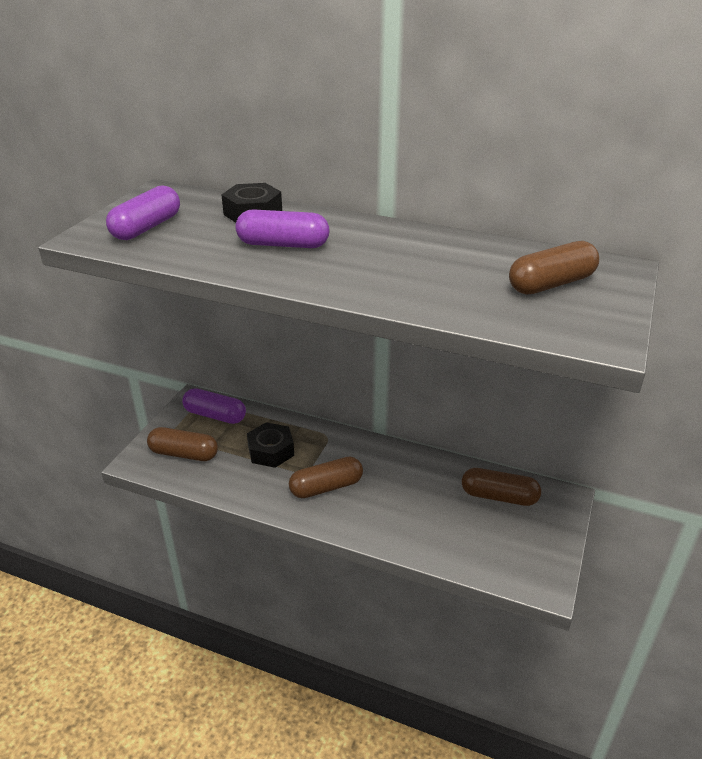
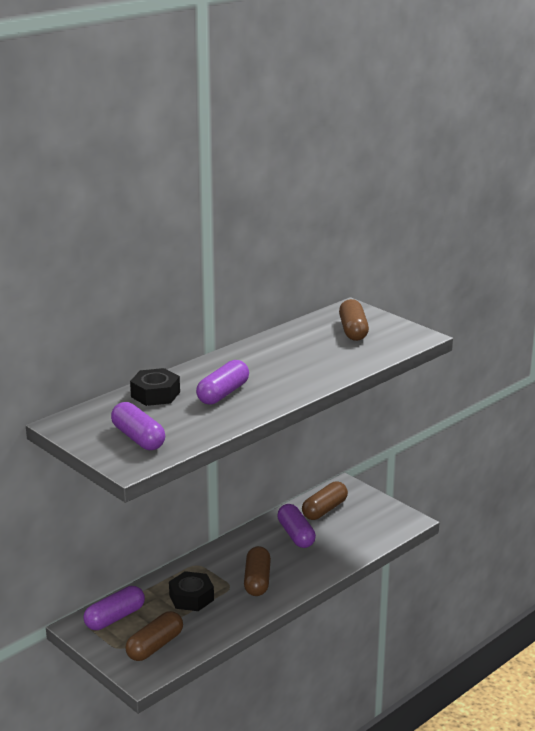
camera: 65 degrees left, 10 degrees down
none -> purple capsule [277,504,316,548]

